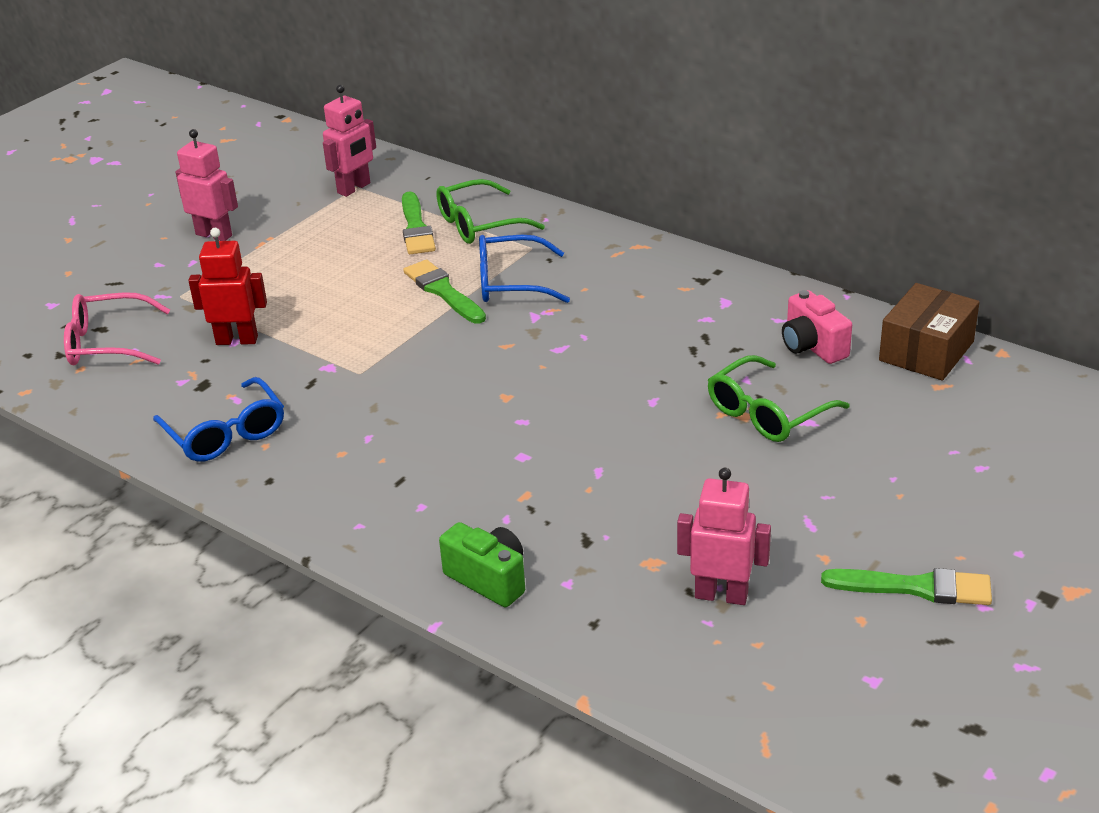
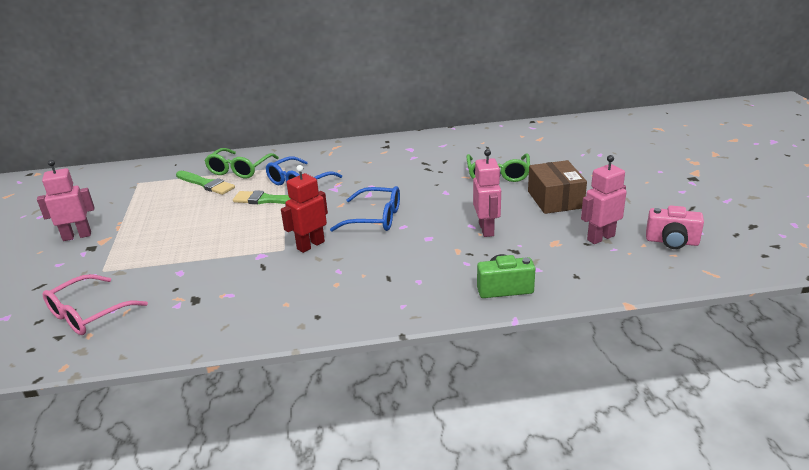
camera: 45 degrees left, 5 degrees down
blue glasses [153,377,284,462] -> blue glasses moved to [330,186,400,232]
red robot [188,228,267,345] -> red robot moved to [281,165,328,253]
pink robot [323,85,376,197] -> pink robot moved to [473,149,501,237]
pink camera [782,290,852,364] -> pink camera moved to [646,206,704,249]
green brush [821,568,992,605] -> none
brown box [879,283,979,381] -> brown box moved to [528,160,587,214]

